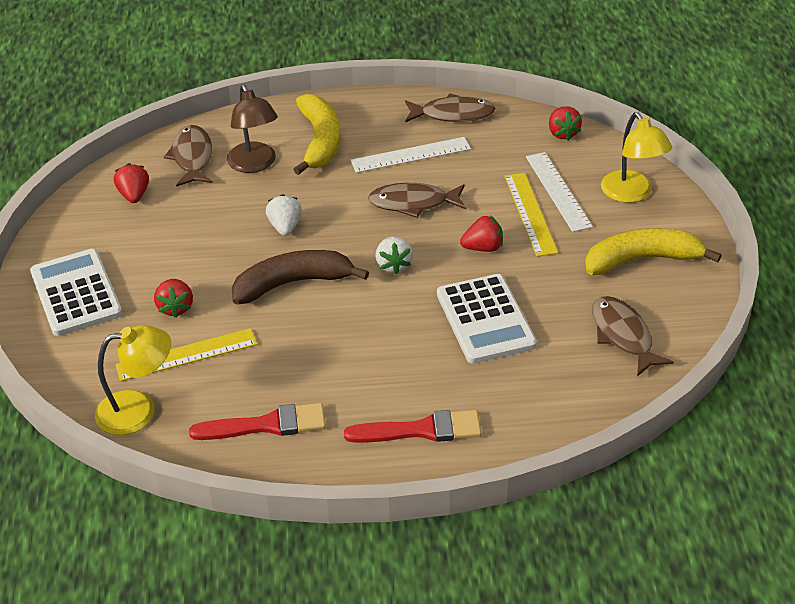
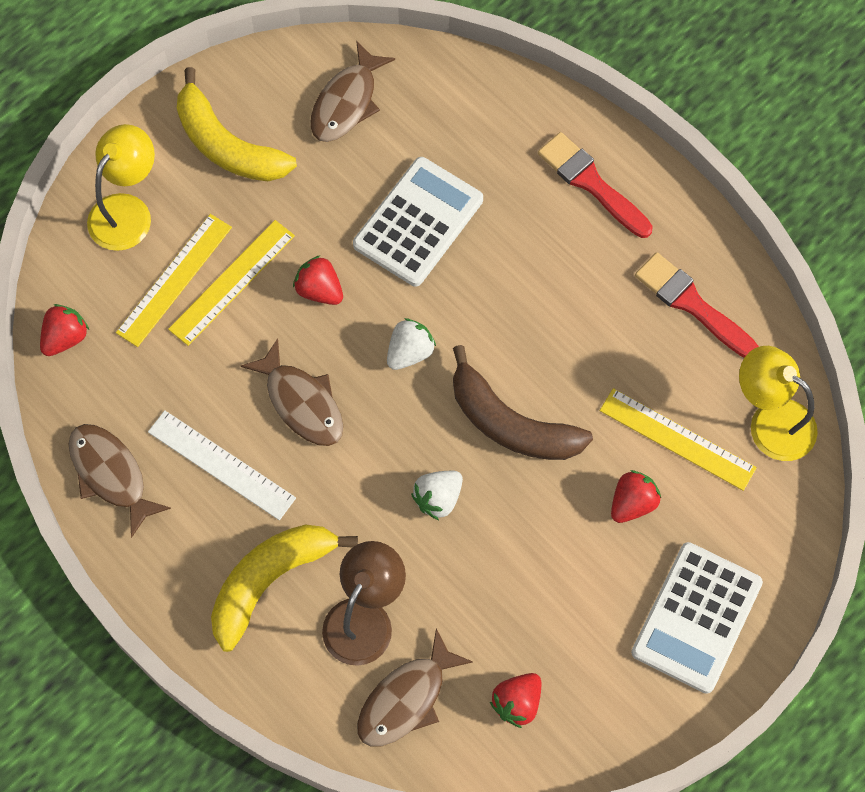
camera: 130 degrees left, 25 degrees up
white ruler [526,152,593,232] -> yellow ruler [116,214,232,347]

